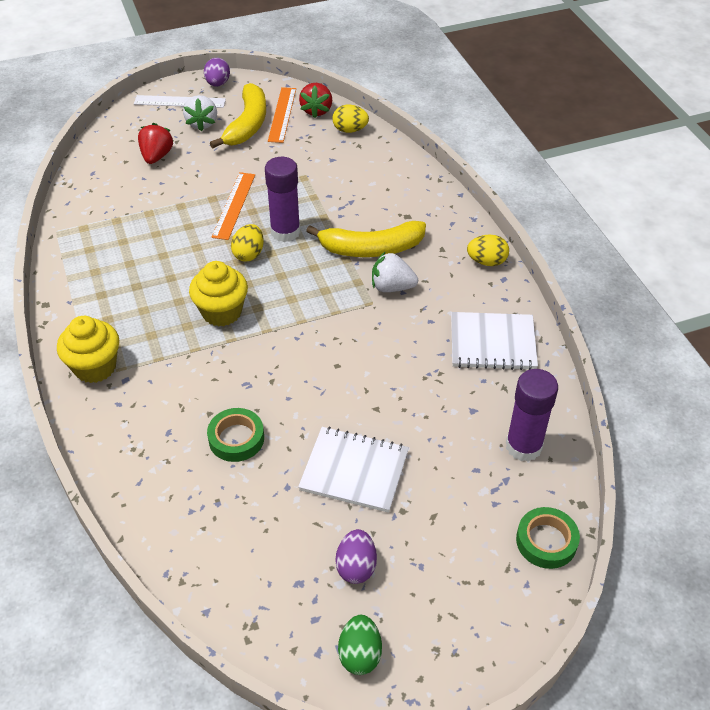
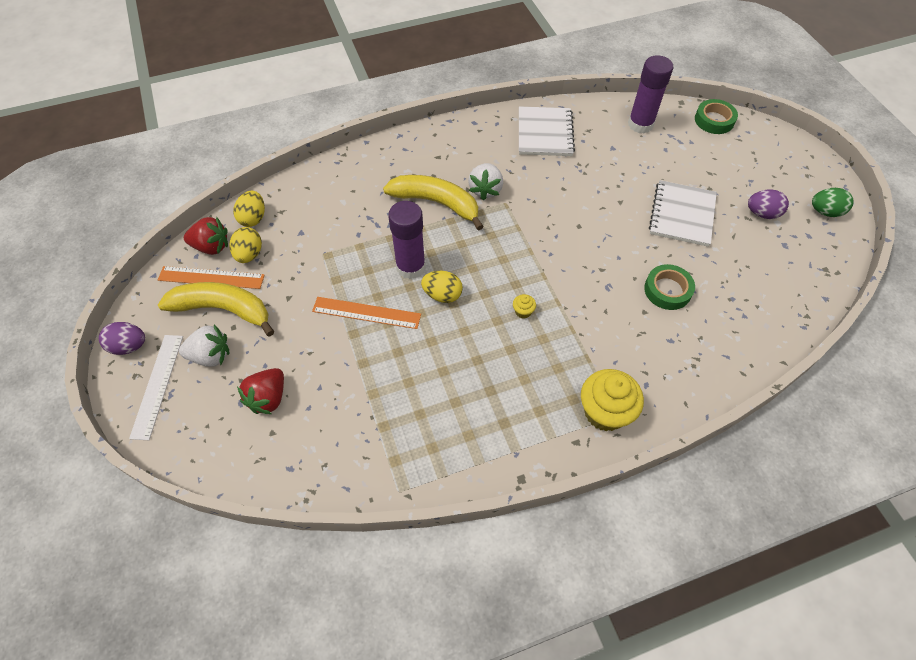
camera: 90 degrees left, 10 degrees up
red strawberry [138,123,173,164] -> red strawberry turned 75 degrees counterclockwise [237,368,284,414]
yellow cupcake [189,261,248,326] -> yellow cupcake [513,294,536,318], size x0.43
yellow banana [306,221,426,257] -> yellow banana turned 60 degrees counterclockwise [383,175,484,231]
yellow egg [467,234,509,266] -> yellow egg moved to [230,227,262,263]

